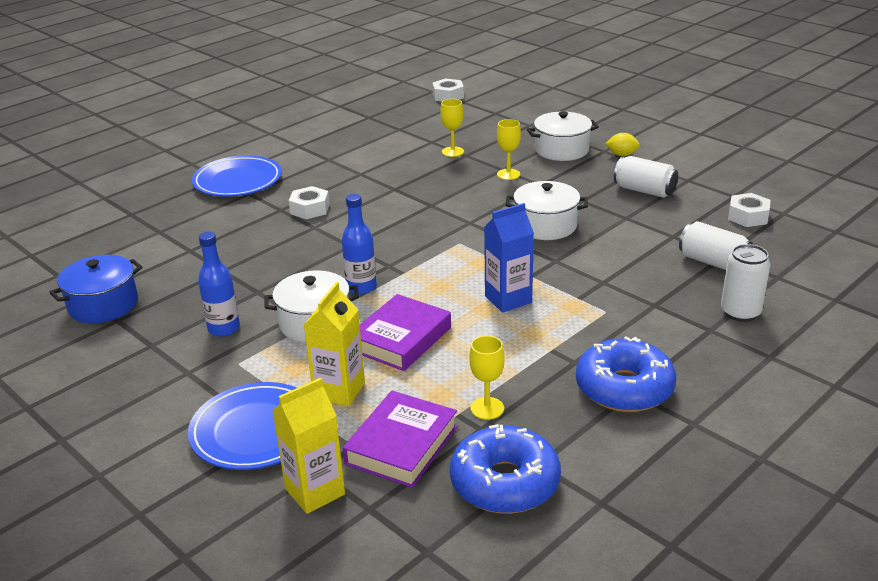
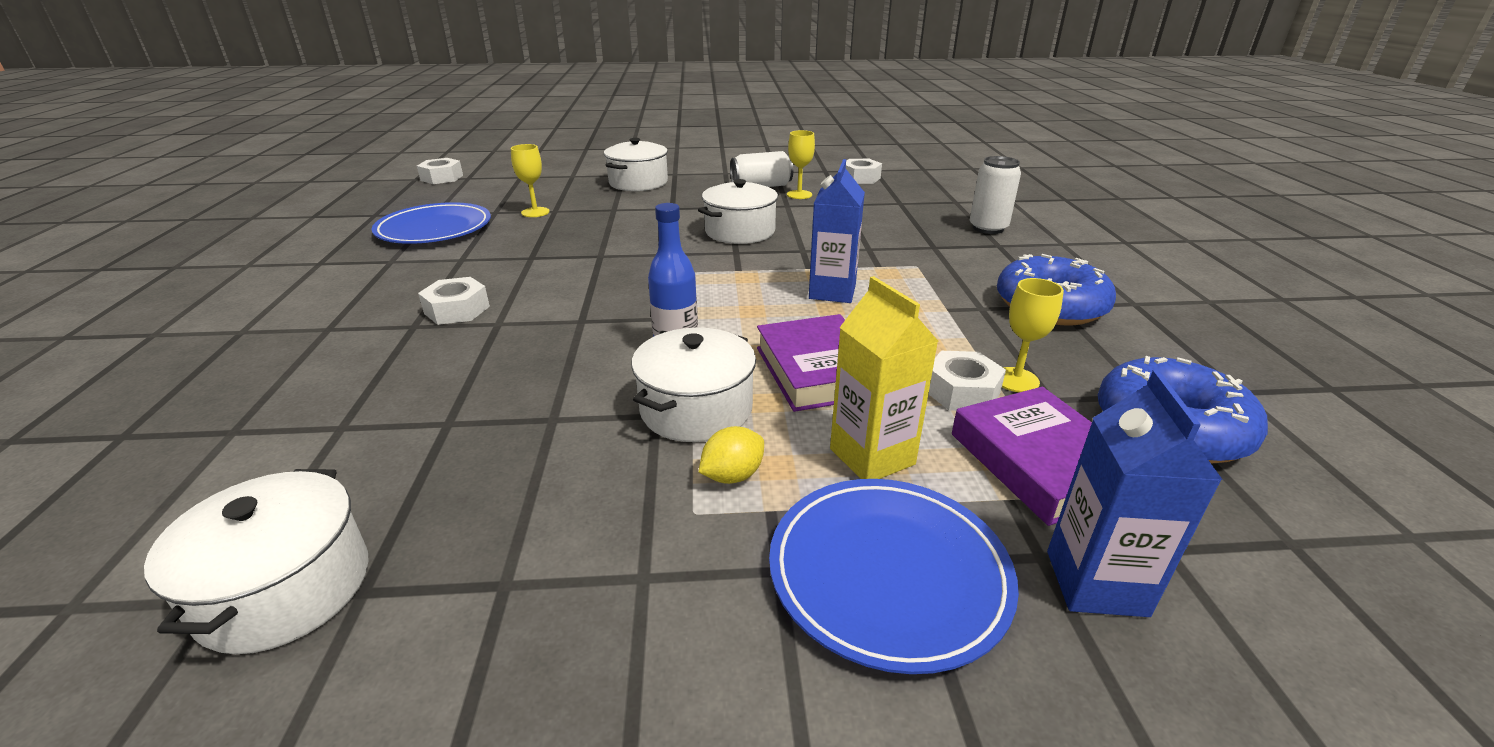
camera: 50 degrees left, 0 degrees up
blue pot [50,255,143,323] -> white pot [144,469,369,654]
blue plate [192,155,282,197] -> blue plate moved to [372,202,491,244]
blue bottle [198,232,240,337] -> none
yellow carton [273,378,345,514] -> blue carton [1047,370,1223,617]
yellow goblet [497,119,521,180] -> yellow goblet moved to [787,130,815,199]
yellow lemon [605,133,640,156] -> yellow lemon moved to [699,426,764,484]
white can [679,221,753,270] -> none
none -> white nut [929,351,1006,411]

